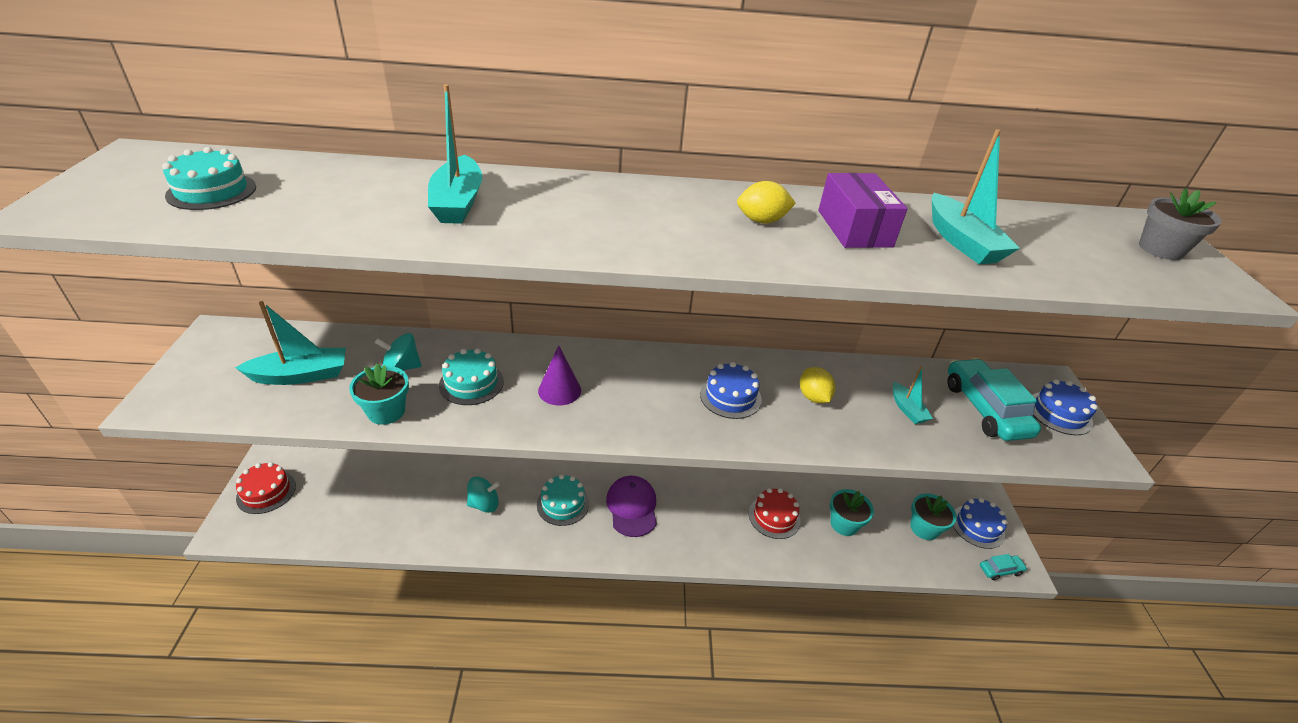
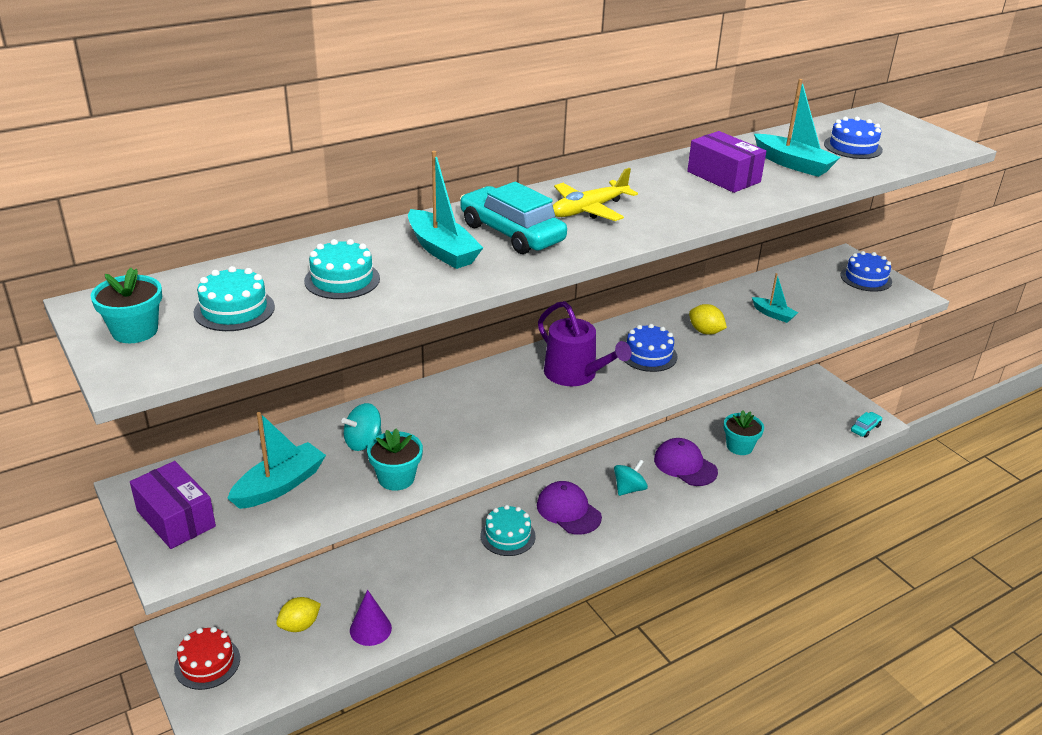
camera: 30 degrees left, 5 degrees down
turquoise cake [439,348,504,405] -> turquoise cake moved to [304,239,380,299]
turquoise spinning top [467,477,500,513] -> turquoise spinning top moved to [614,459,648,496]
purple cone [538,345,581,406] -> purple cone moved to [350,590,392,646]
yellow lemon [737,181,796,224] -> yellow lemon moved to [276,597,321,632]
red cake [749,488,801,539] -> purple cap [654,438,718,486]
turquoise flower pot [910,493,957,540] -> turquoise flower pot moved to [91,268,162,343]
turquoise car [947,358,1041,441] -> turquoise car moved to [460,182,567,254]
blue cake [953,498,1008,549] -> blue cake moved to [824,117,883,159]
grey flower pot [1139,188,1222,260] -> none
none -> purple box [130,461,216,549]
none -> purple watering can [538,301,632,386]
none -> yellow plane [553,168,638,221]

